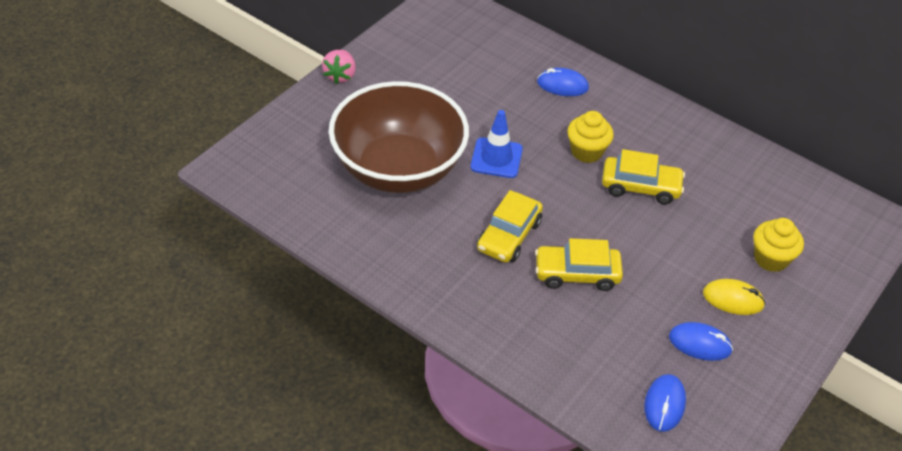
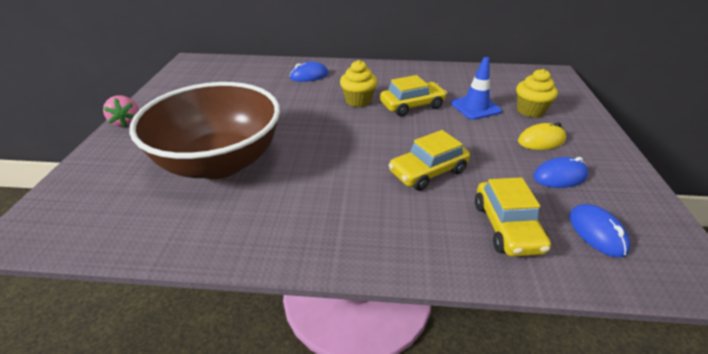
camera: 30 degrees left, 10 degrees down
blue traffic cone [470,110,523,178] -> blue traffic cone moved to [451,57,502,120]
yellow car [477,190,543,263] -> yellow car moved to [475,177,551,257]

